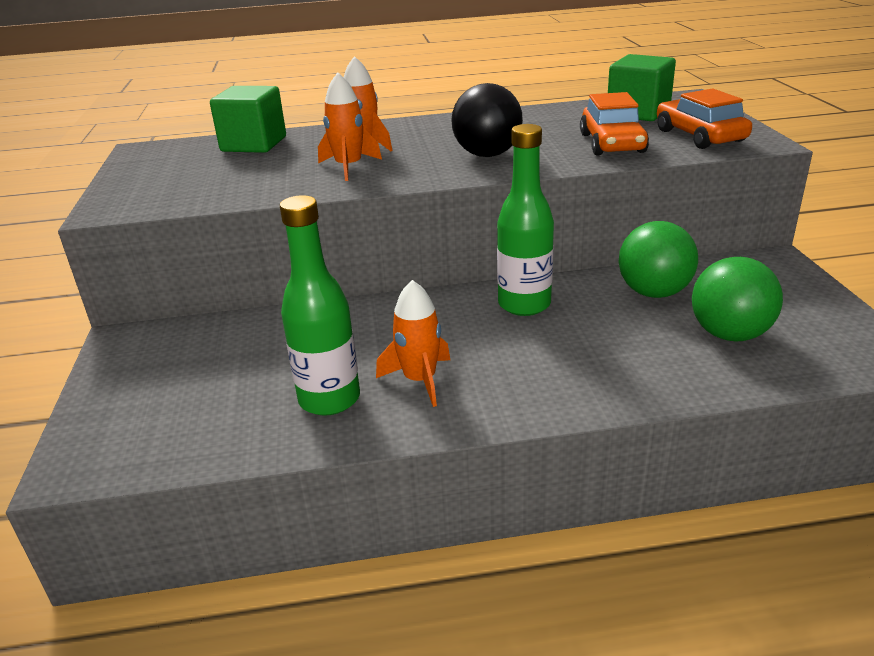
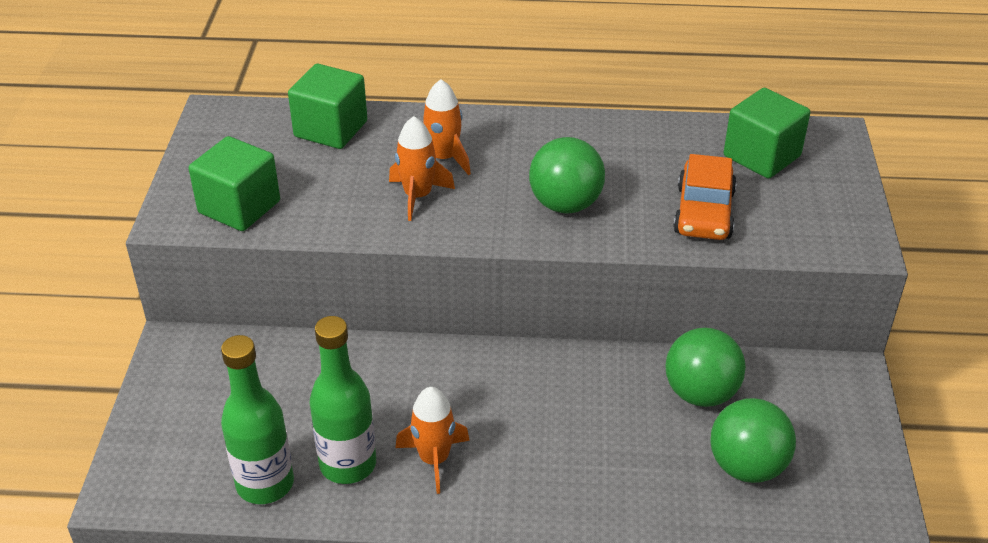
camera: 10 degrees right, 10 degrees up
black ball [451,83,523,157] -> green ball [529,137,605,213]
green bottle [497,124,554,316] -> green bottle moved to [221,335,294,504]
orange car [657,89,752,149] -> none
none -> green cube [189,136,280,231]

